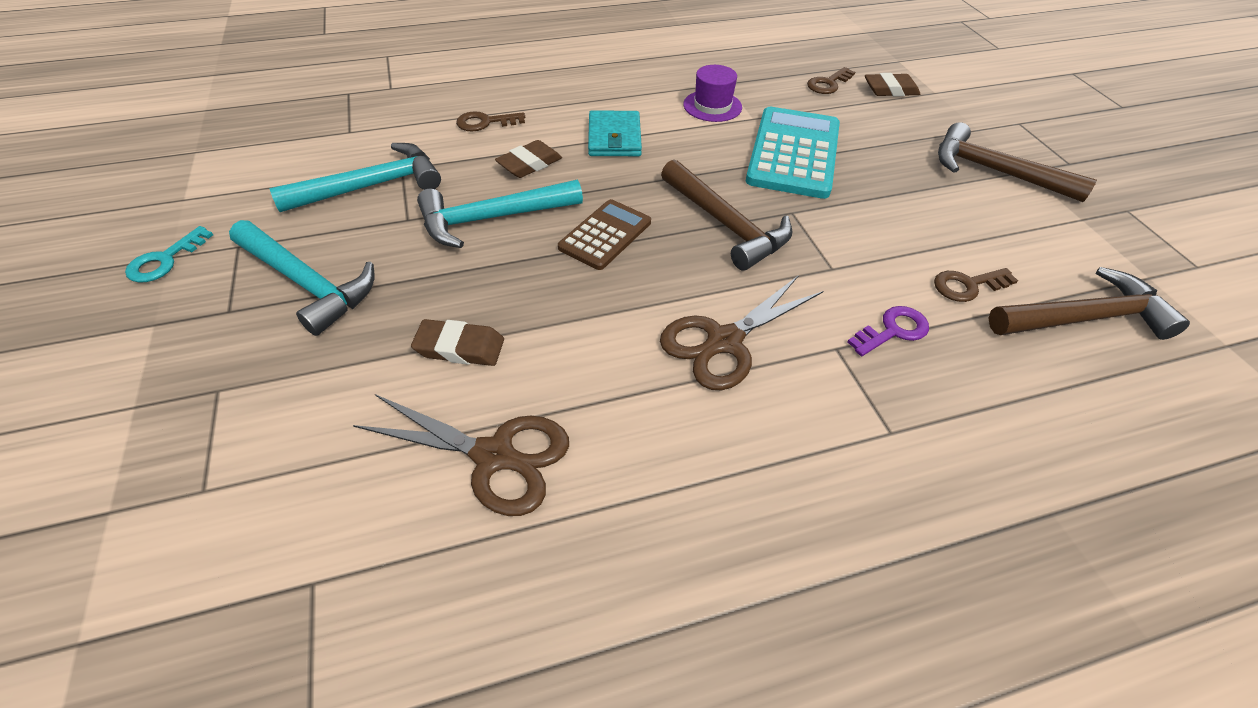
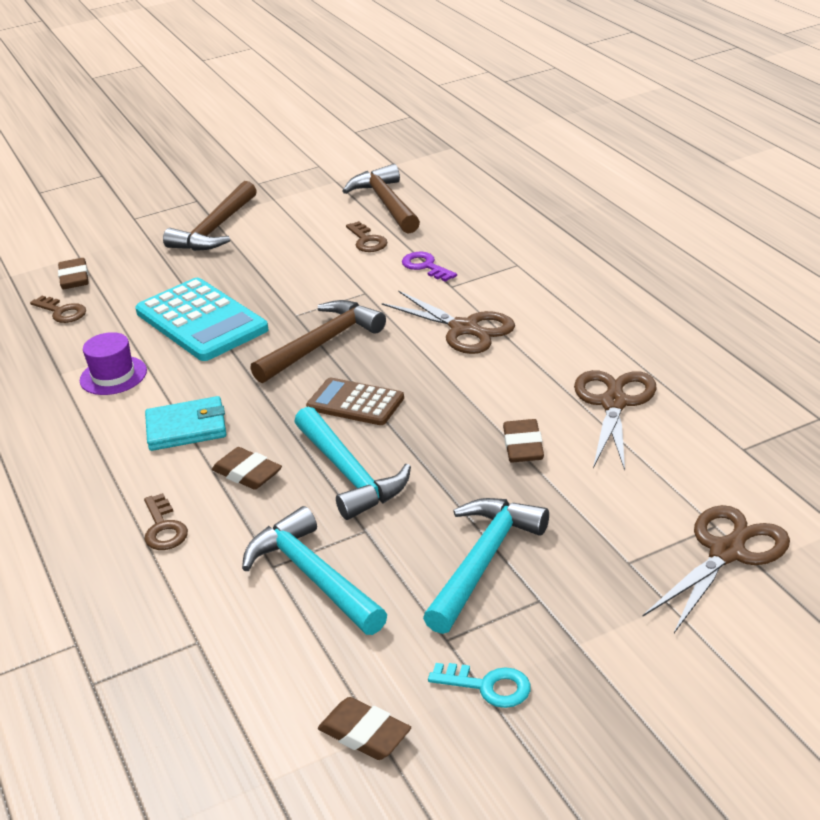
camera: 95 degrees left, 15 degrees down
turquoise calculator [746,107,840,199] -> turquoise calculator turned 135 degrees counterclockwise [135,278,268,361]
none -> brown eraser [318,697,411,760]
none -> brown scissors [643,505,790,633]

